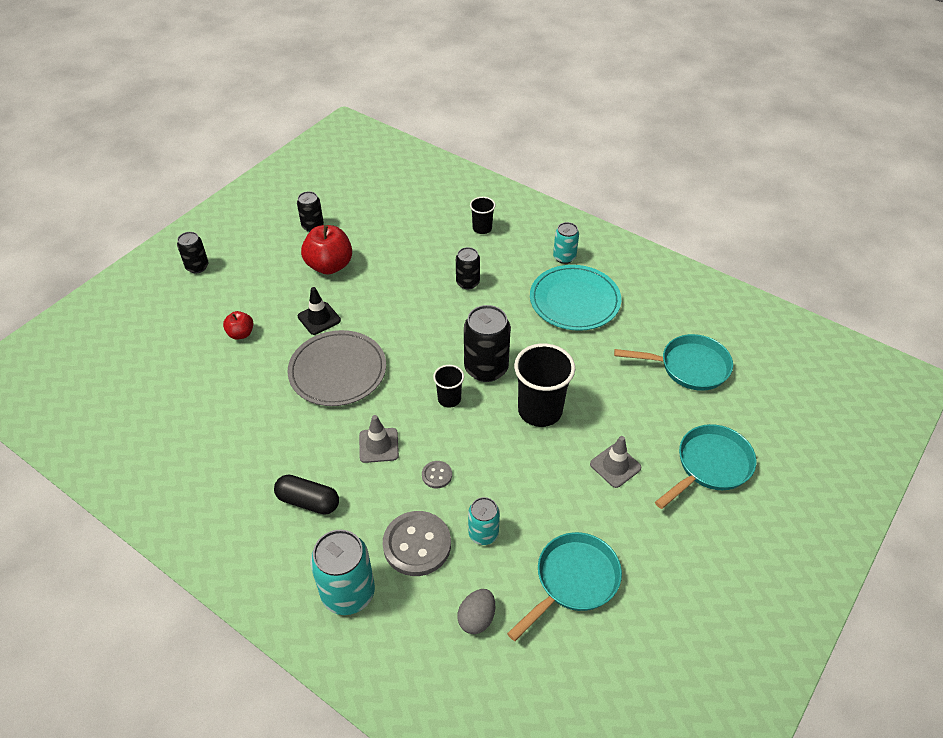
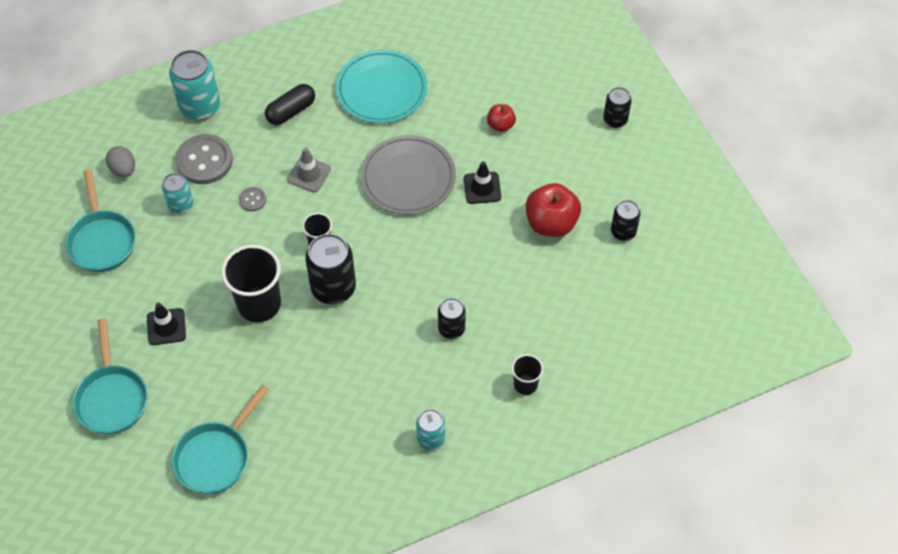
camera: 120 degrees right, 10 degrees up
turquoise plate [530,265,621,331] -> turquoise plate moved to [336,49,427,123]
grey traffic cone [590,436,641,488] -> black traffic cone [147,303,186,345]

